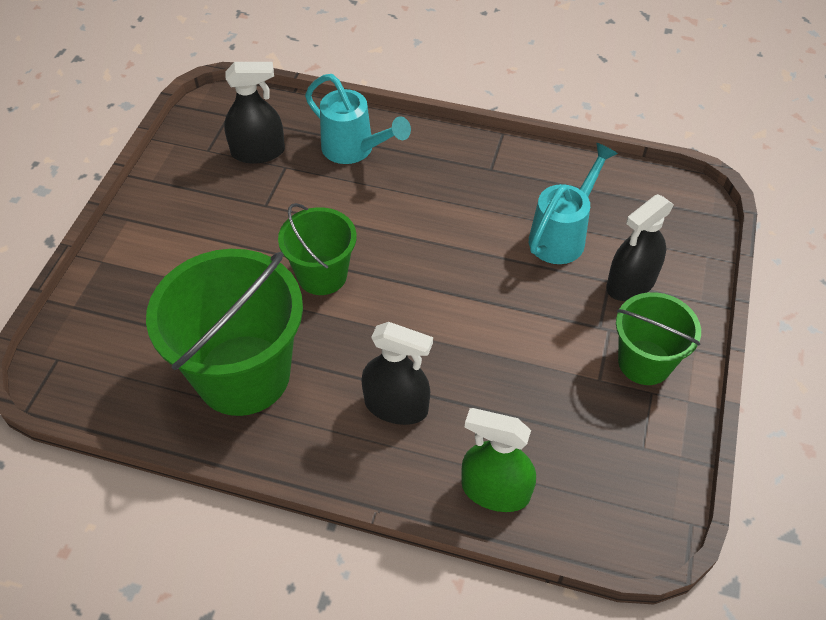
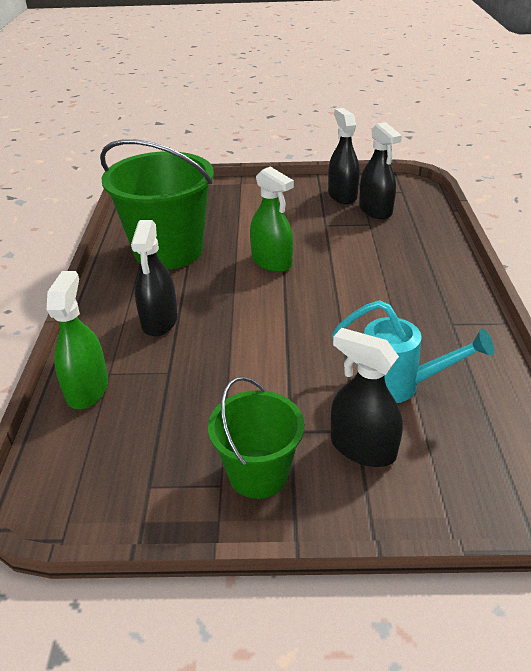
camera: 75 degrees right, 15 degrees down
green bucket [278,203,357,295] -> green spray bottle [250,167,294,272]
turquoise watering can [305,74,411,164] -> none
none -> black spray bottle [328,108,360,204]

